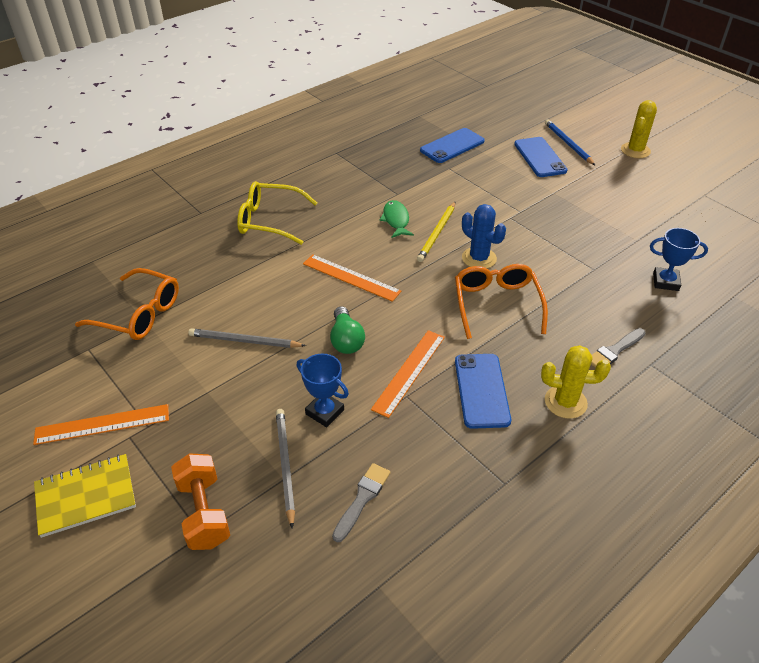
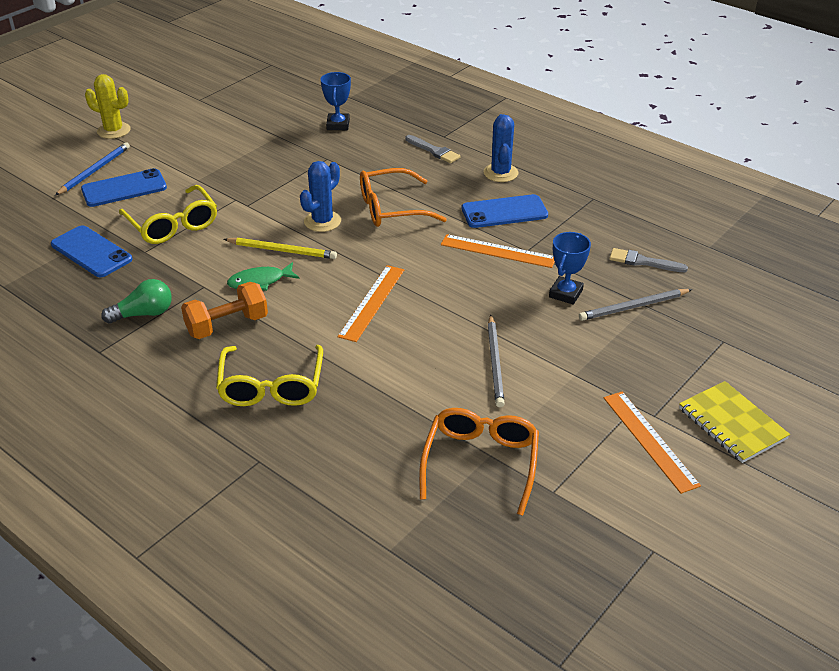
camera: 100 degrees left, 5 degrees down
orange dumbbell [171,453,230,550] -> orange dumbbell moved to [181,282,268,339]
green light bulb [330,306,365,354] -> green light bulb moved to [101,279,172,324]
yellow cactus [541,345,611,419] -> blue cactus [484,114,518,182]
blue pencil [545,119,595,165] -> blue pencil turned 150 degrees clockwise [55,142,130,195]
none -> yellow glasses [119,185,217,244]

